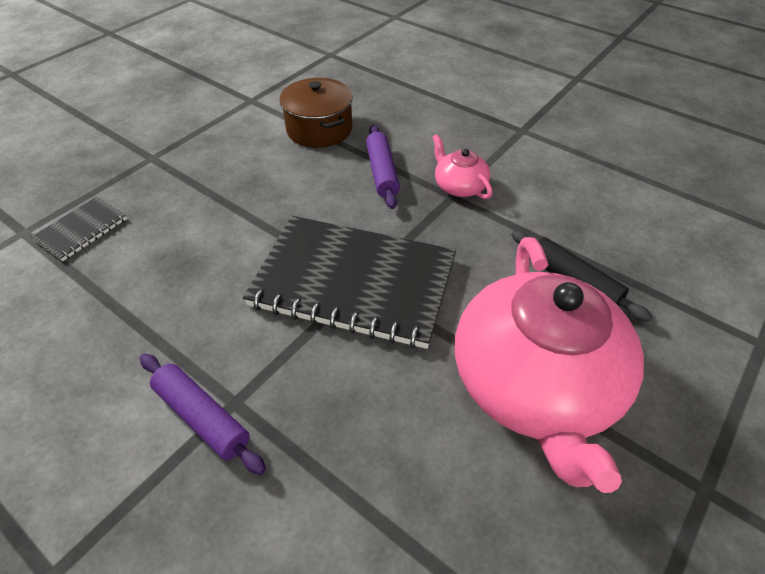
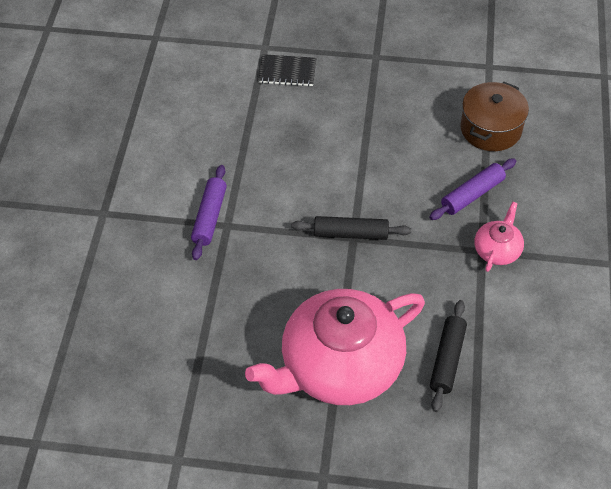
camera: 60 degrees right, 5 degrees up
black notebook [243,216,456,349] -> black rolling pin [292,216,411,240]

